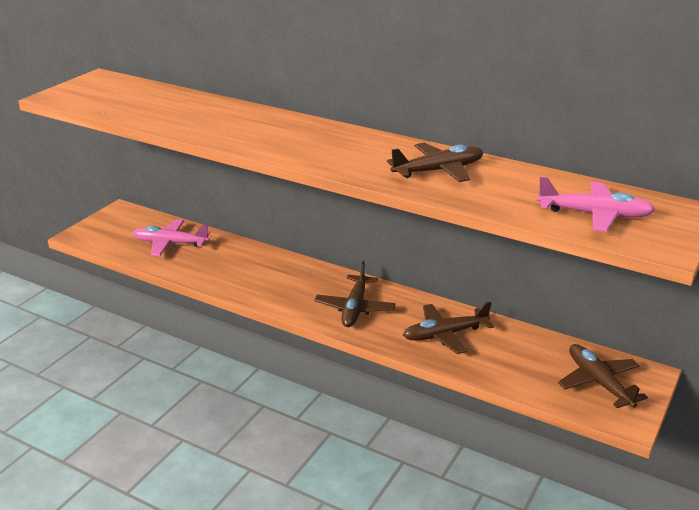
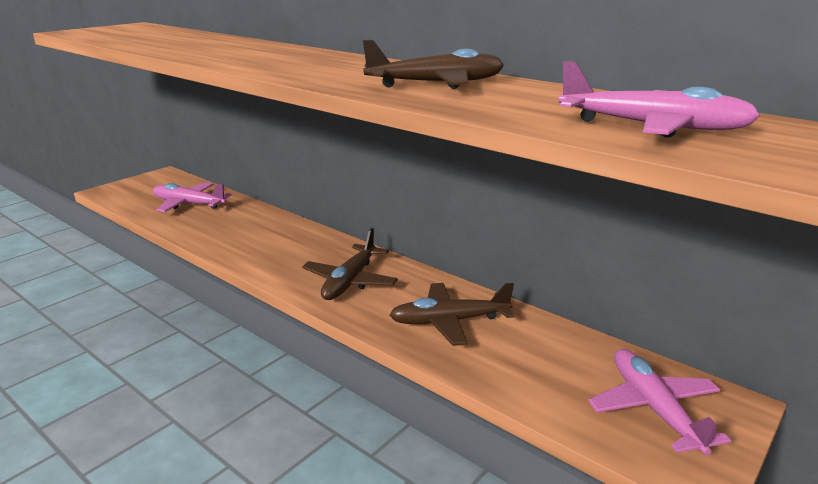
camera: 10 degrees right, 5 degrees down
brown plane [558,344,648,408] -> pink plane [588,349,731,455]

